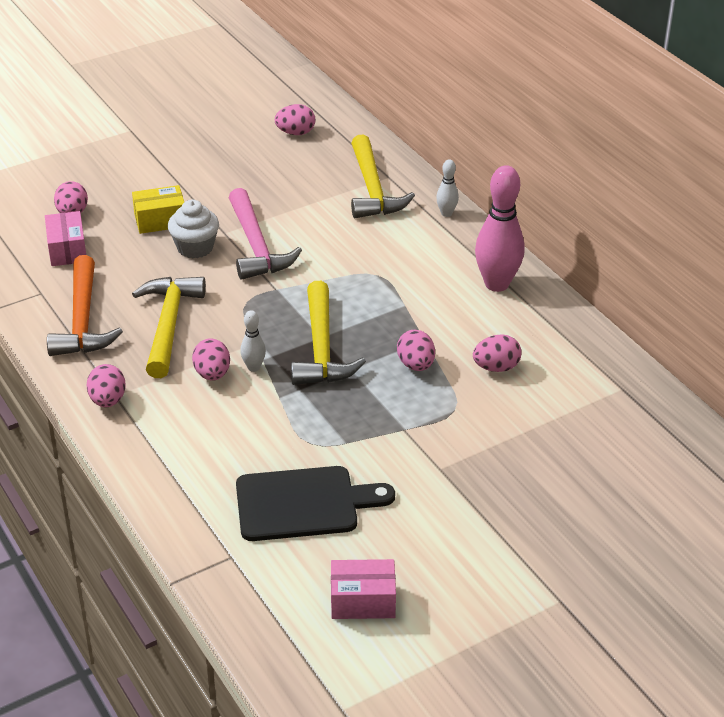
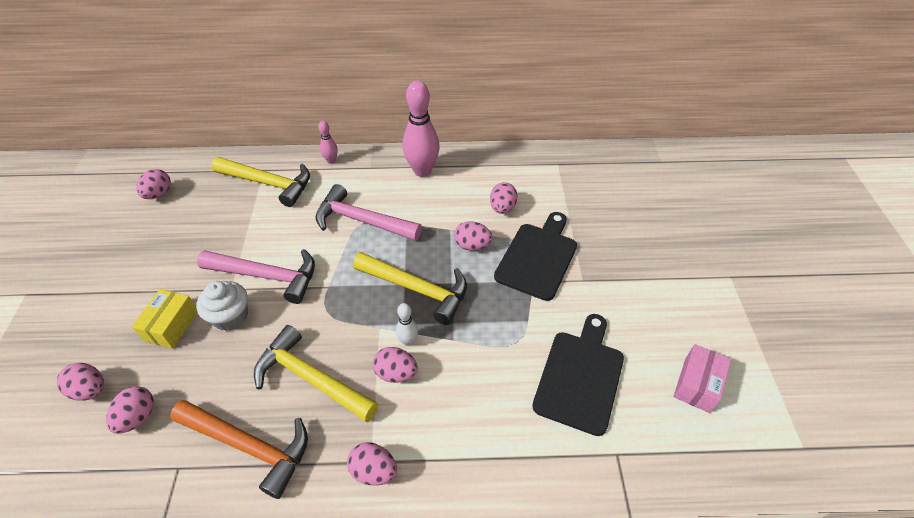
camera: 60 degrees left, 10 degrees up
pink box [45,211,86,266] -> pink egg [106,386,154,434]
white bowling pin [436,159,459,217] -> pink bowling pin [318,120,338,164]
none -> pink hammer [315,184,422,241]
none -> black cutting board [494,212,577,301]

